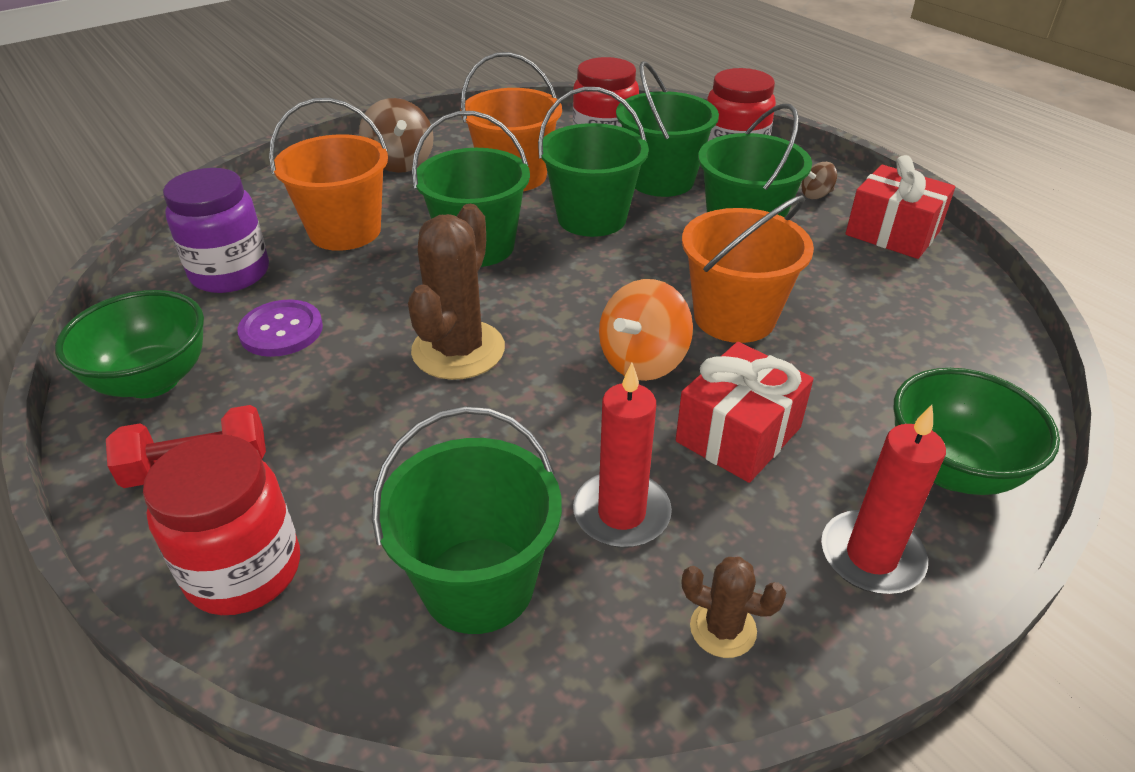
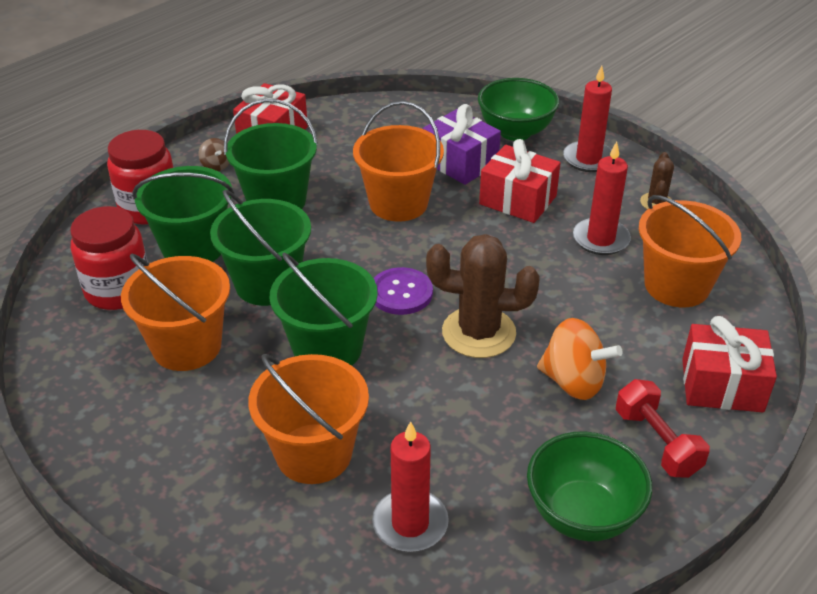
camera: 100 degrees left, 0 degrees up
red jar [143,435,300,615] -> red gift [682,316,777,412]
purple jar [163,168,269,293] -> red candle [372,421,449,552]
purple button [237,299,323,357] -> purple button moved to [373,267,433,315]
brown spinning top [359,98,434,173] -> none
green bucket [372,406,562,634] -> orange bucket [639,195,741,307]
orange spinning top [599,279,693,381] -> orange spinning top moved to [537,318,623,400]
none -> purple gift [423,104,501,185]

